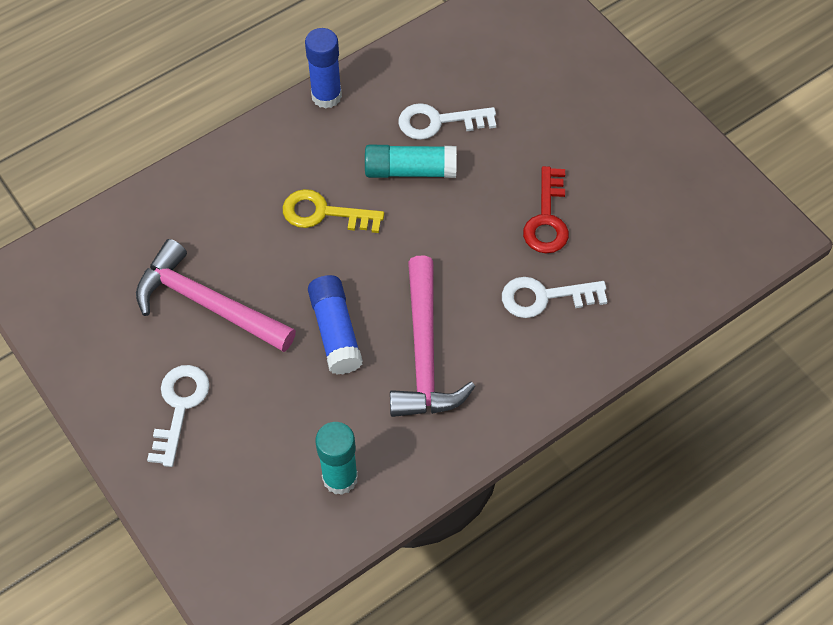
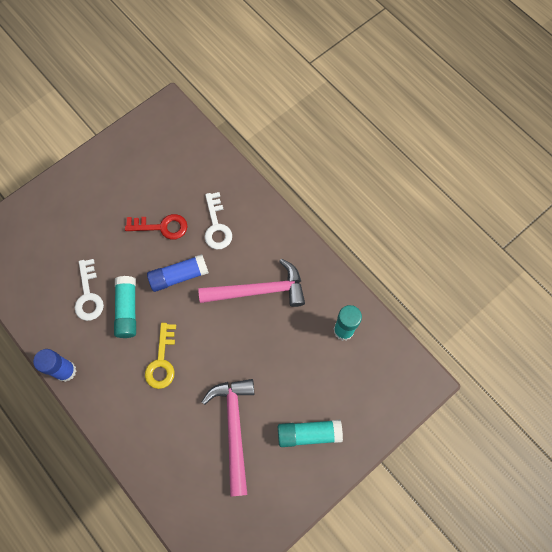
camera: 95 degrees left, 10 degrees up
pink hammer [136,239,296,352] -> pink hammer turned 150 degrees clockwise [202,379,254,497]
white key [147,365,210,467] -> turquoise glue stick [278,420,343,447]
blue glue stick [308,275,363,375] -> blue glue stick moved to [147,254,209,292]

